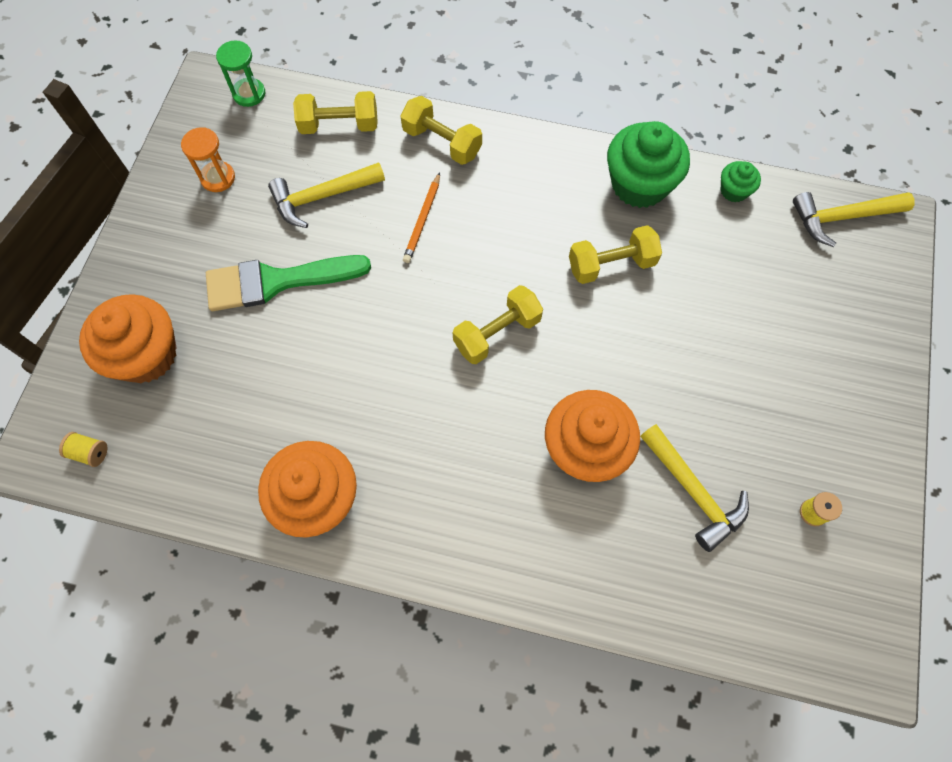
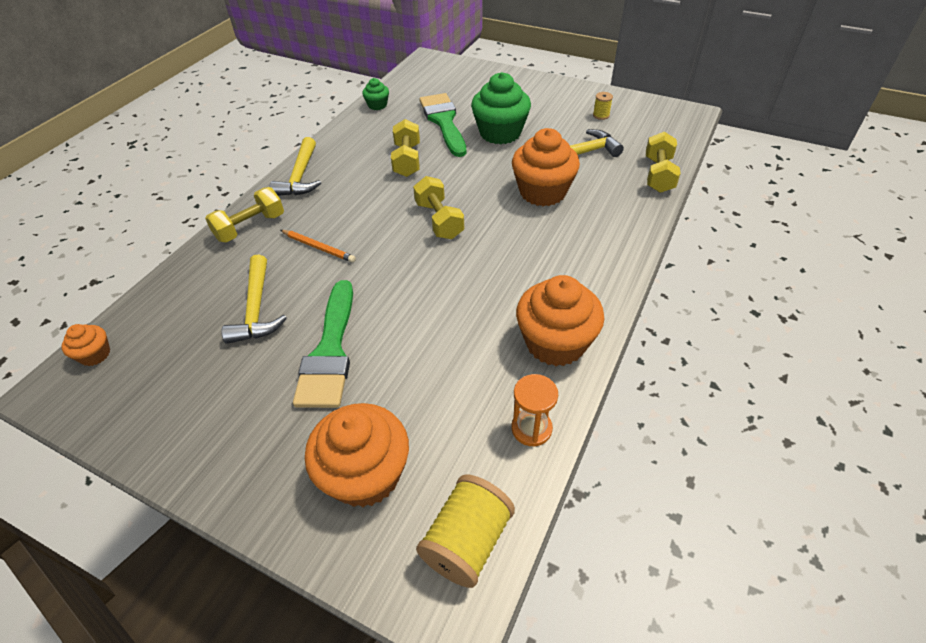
camera: 75 degrees left, 20 degrees down
yellow spool [59,432,107,467] -> yellow spool [416,475,515,588], size x2.06
orange hourglass [181,127,235,192] -> orange hourglass moved to [512,374,558,446]
green hourglass [216,41,265,107] -> orange cupcake [61,324,110,366]
yellow dumbbell [293,91,378,134] -> yellow dumbbell moved to [646,132,681,193]
green cupcake [607,121,690,208] -> green cupcake moved to [471,72,531,145]
yellow hammer [793,192,914,247] -> yellow hammer moved to [270,137,321,196]
none -> green brush [419,93,467,157]

